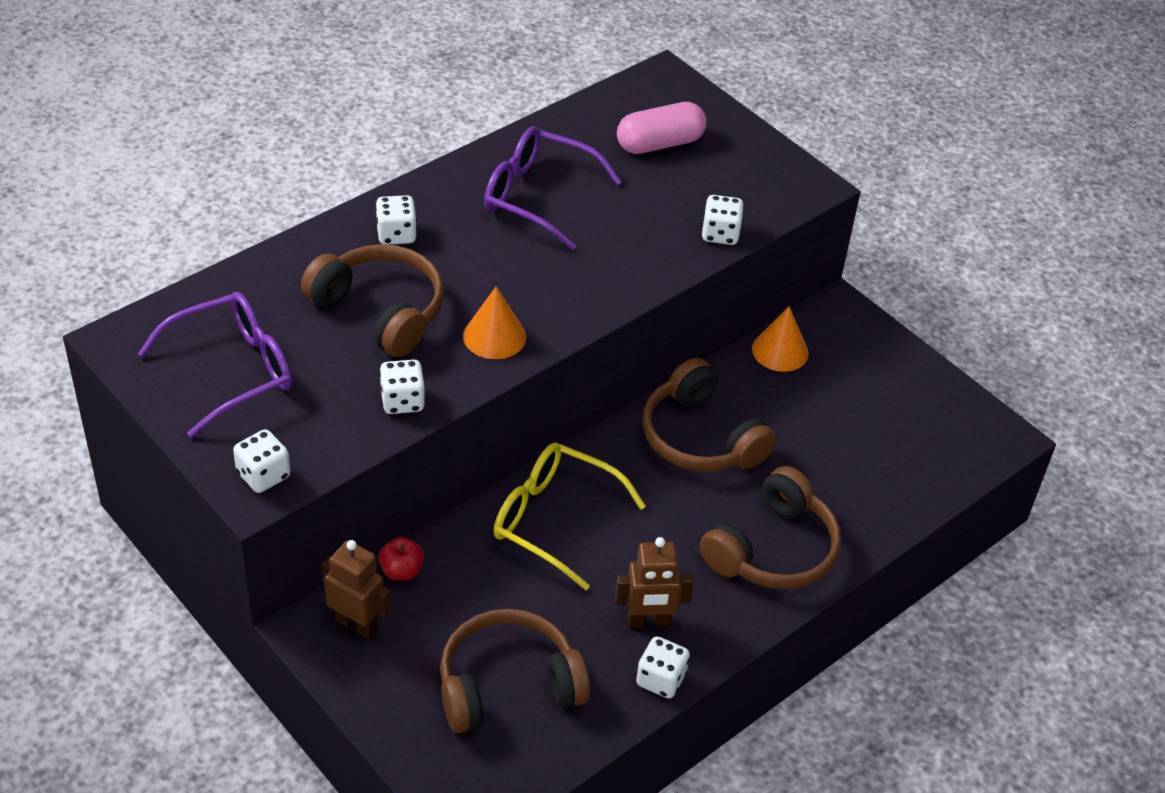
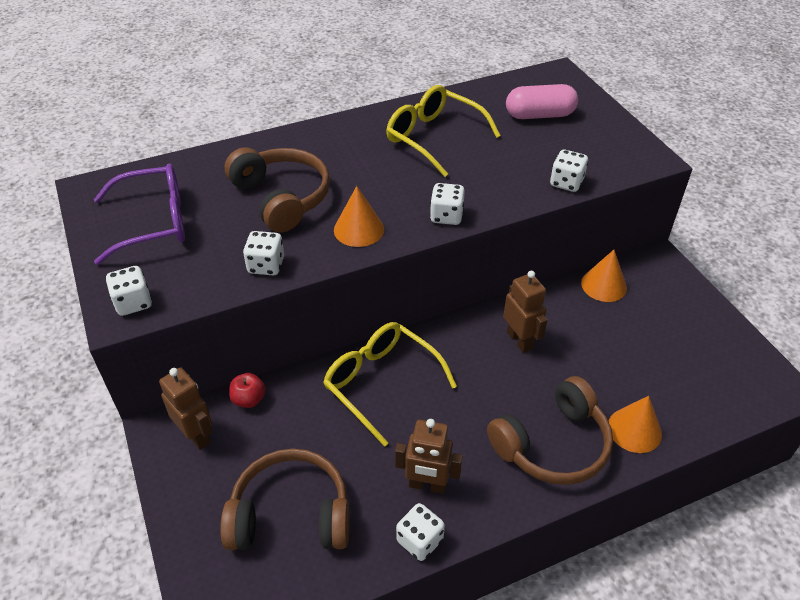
camera: 20 degrees right, 0 degrees up
white dice [375,195,417,245] -> white dice moved to [430,183,465,225]
purple glasses [484,126,622,250] -> yellow glasses [386,85,501,177]
brown headphones [642,358,777,472] -> brown robot [503,271,548,353]
none -> orange cone [609,396,662,453]

